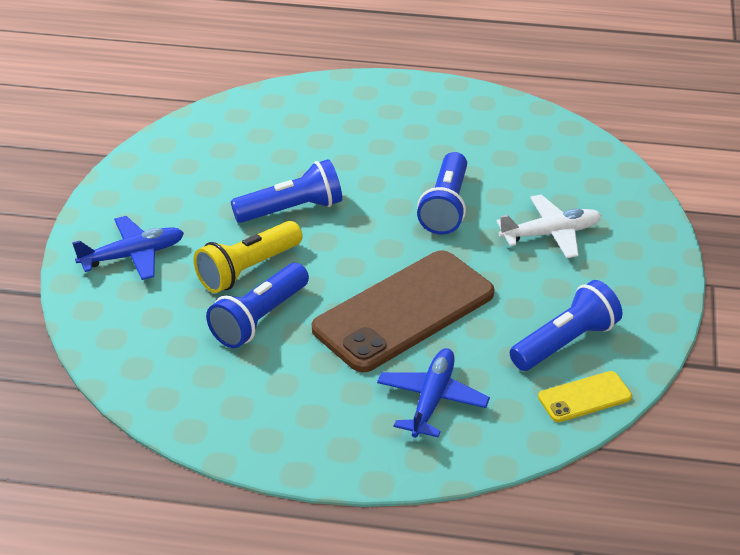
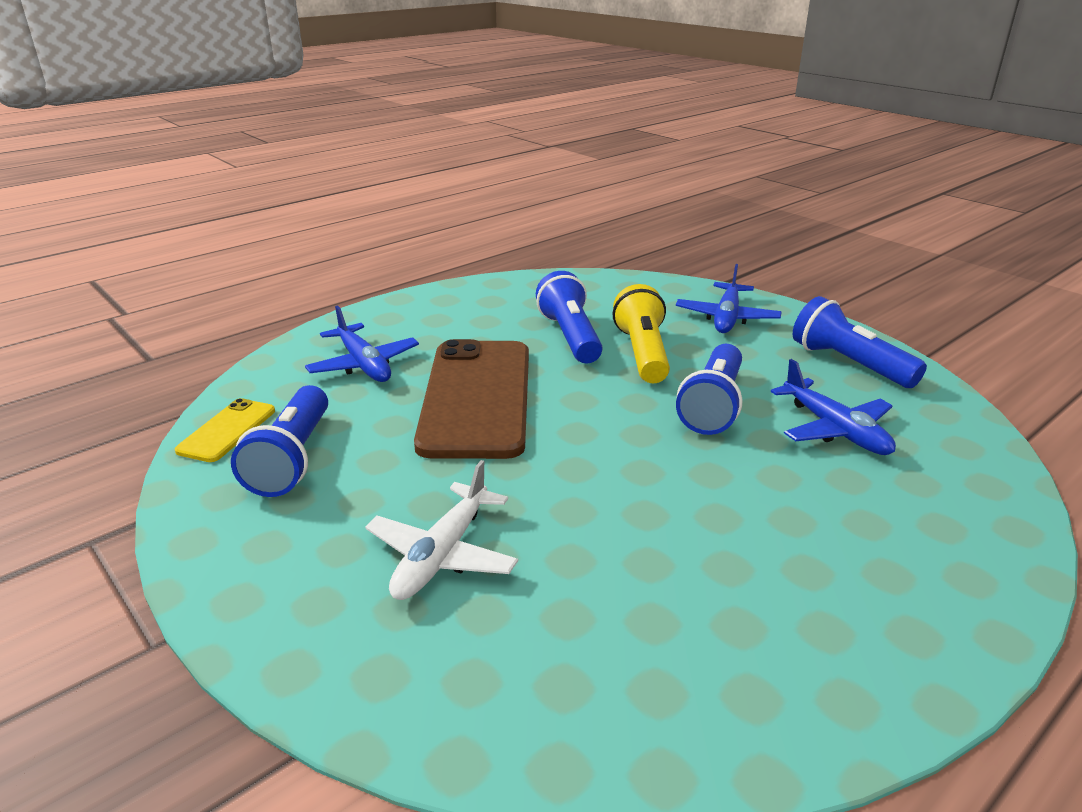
camera: 130 degrees right, 10 degrees down
blue flashlight [417,152,467,235] -> blue flashlight moved to [793,296,927,388]
none -> blue plane [771,359,896,455]

